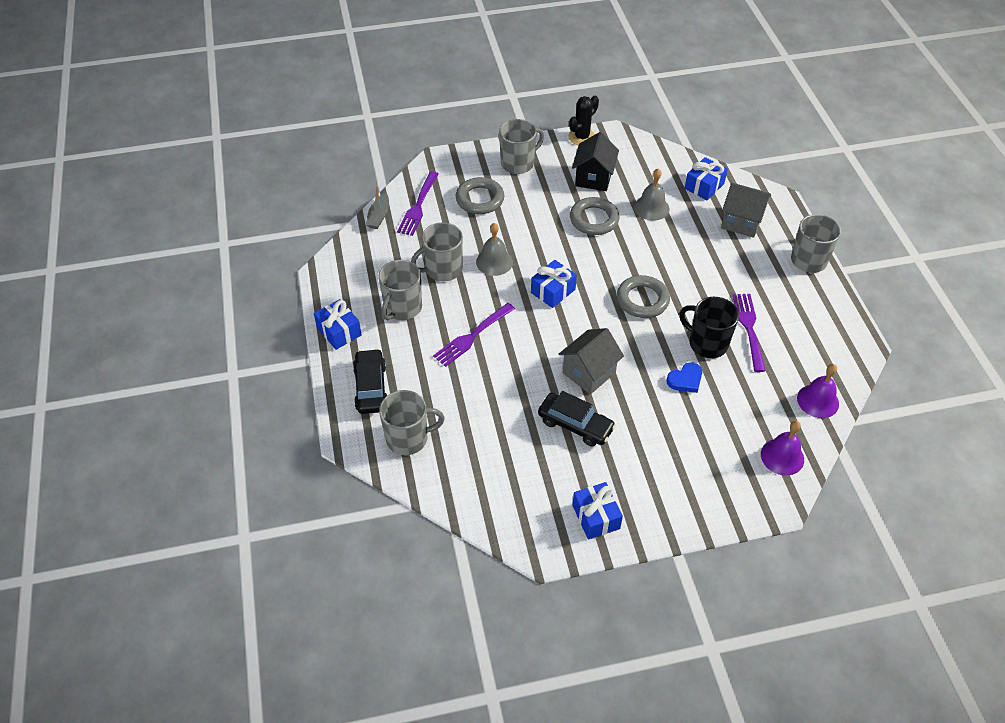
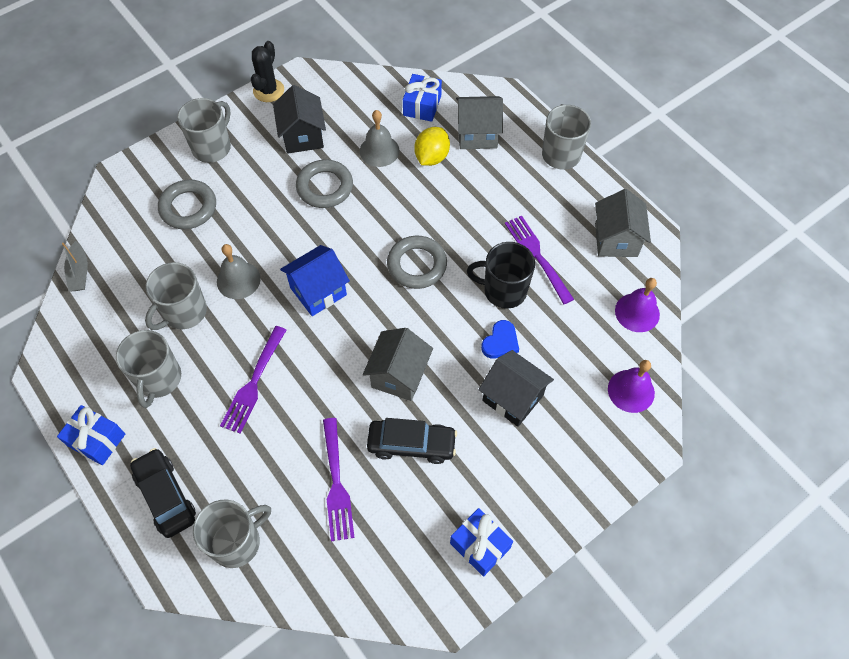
camera: 25 degrees left, 10 degrees up
purple fork [397,171,439,236] -> purple fork moved to [323,418,354,541]
blue gift [531,260,577,308] -> blue house [280,245,350,316]
none -> yellow lemon [414,127,450,166]
none -> black house [478,350,554,427]
none -> grey house [595,189,651,257]

